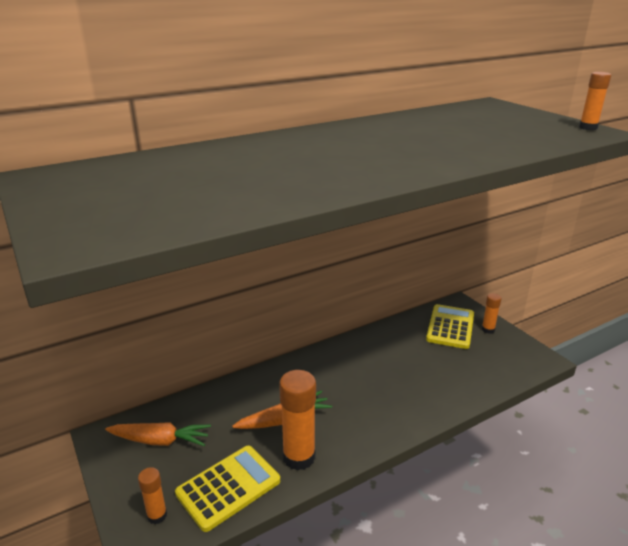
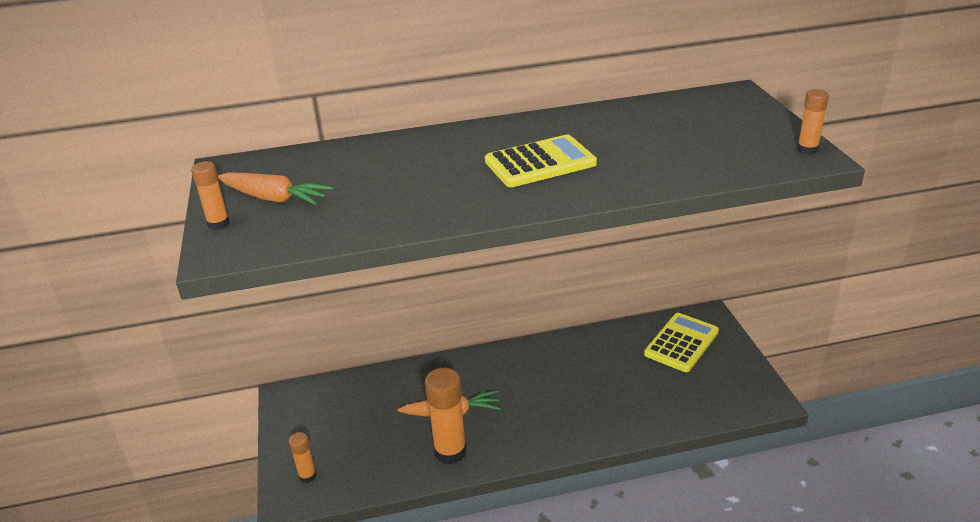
camera: 20 degrees right, 5 degrees up
orange carrot [105,422,211,446] -> orange carrot moved to [218,172,333,205]
yellow calculator [175,446,280,532] -> yellow calculator moved to [485,135,597,187]
orange glue stick [482,293,502,334] -> orange glue stick moved to [191,161,230,230]

